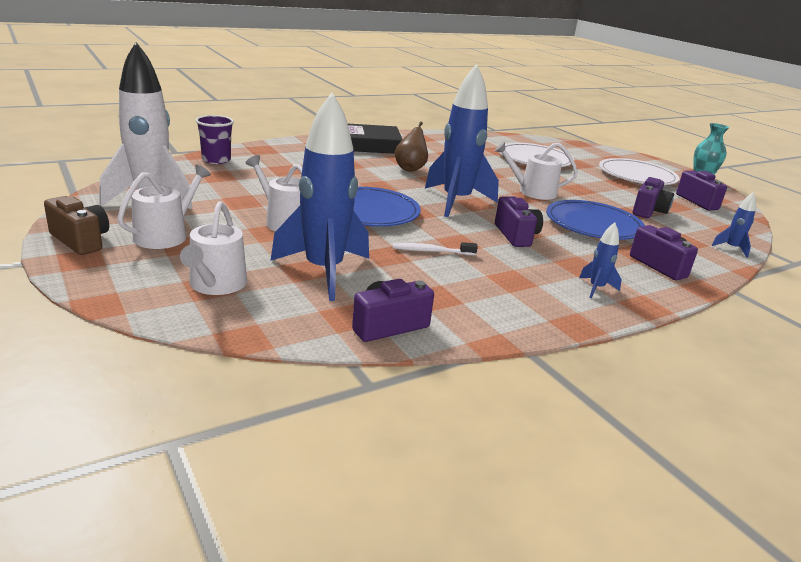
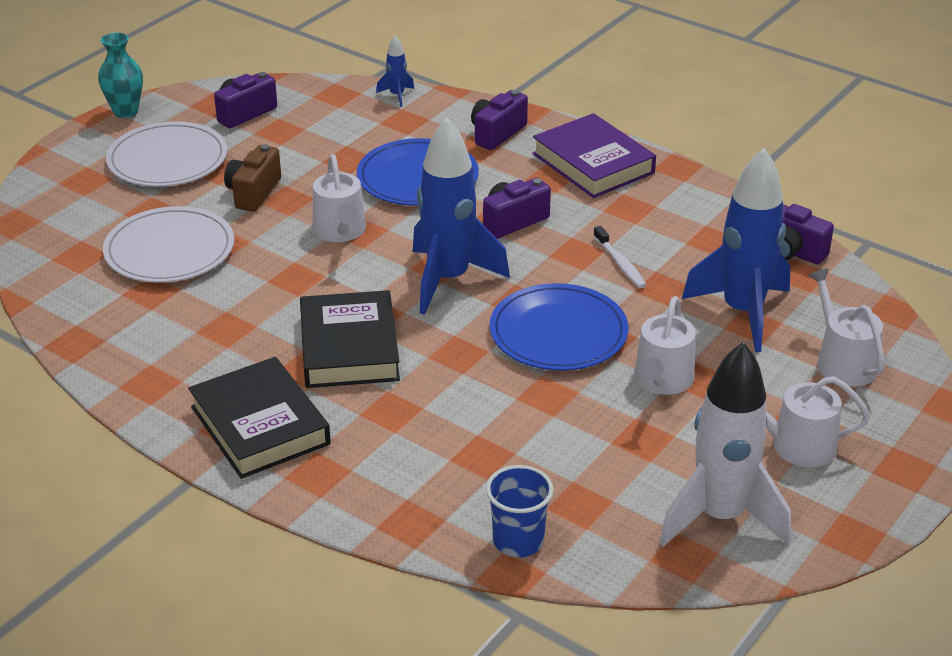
camera: 110 degrees left, 10 degrees up
brown camera [44,196,109,255] -> brown camera moved to [224,144,281,212]
white watering can [180,201,247,295] -> white watering can turned 90 degrees counterclockwise [808,268,885,387]
purple cup [195,115,234,164] -> blue cup [486,465,553,557]
brown pear [395,122,428,172] -> black book [300,290,400,388]
blue rocket [579,222,622,298] -> purple book [532,113,656,198]
purple camera [633,177,674,218] -> none

